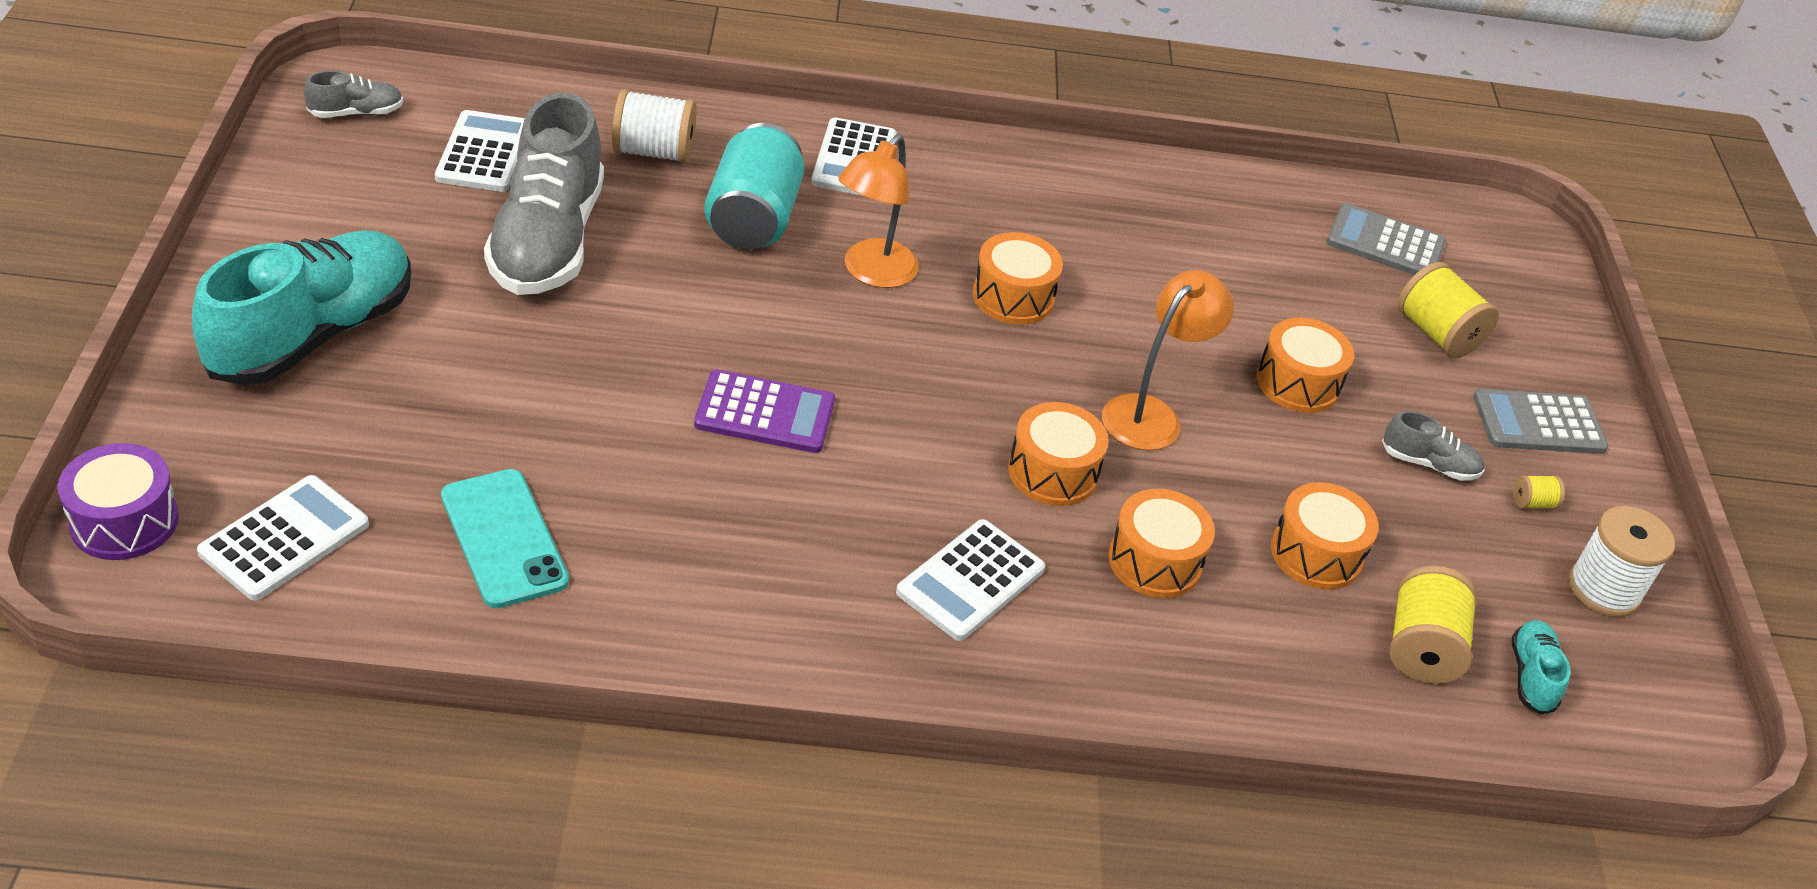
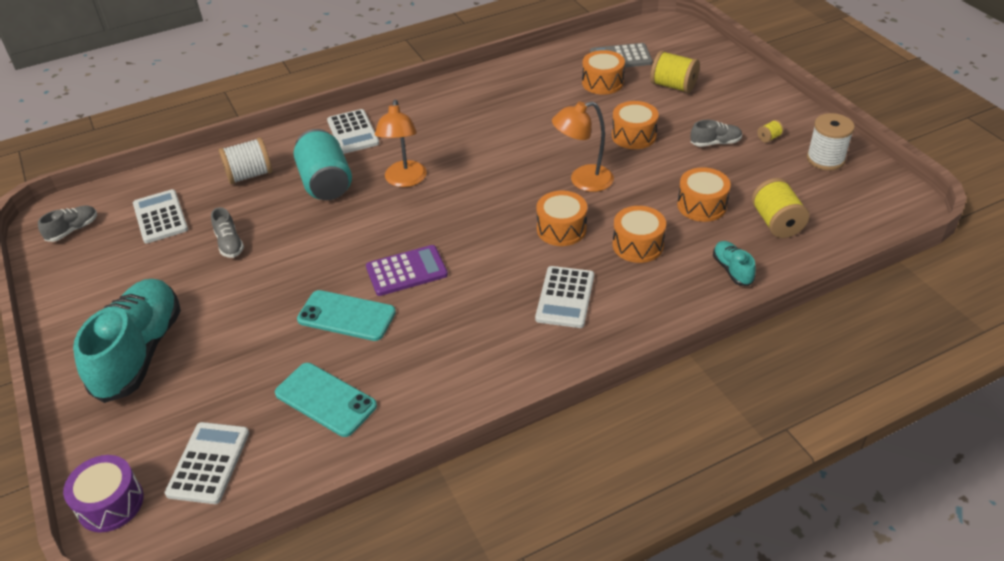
camera: 20 degrees left, 0 degrees up
grey shoe [484,93,604,295] -> grey shoe [211,207,244,258], size x0.43
orange drum [973,232,1063,325] -> orange drum moved to [582,50,625,95]
orange lamp [1102,270,1234,450] -> orange lamp turned 120 degrees counterclockwise [552,101,614,192]
grey calculator [1473,389,1608,454] -> none
turquoise shoe [1512,620,1570,715] -> turquoise shoe moved to [713,241,756,286]
none -> turquoise phone [297,290,396,341]

